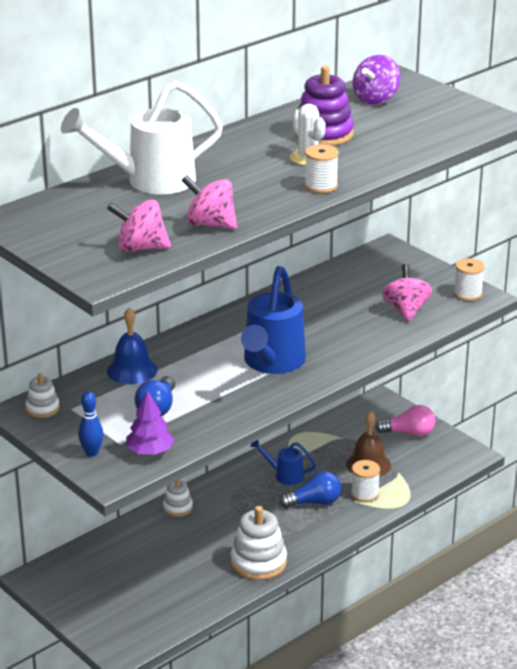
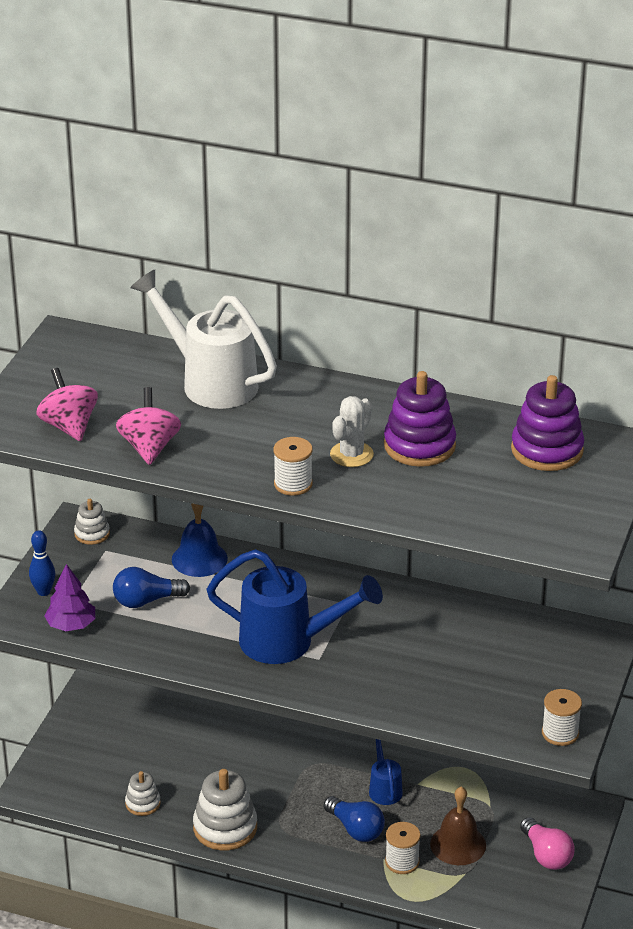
camera: 60 degrees right, 5 degrees up
white stacking toy [163,480,193,517] -> white stacking toy moved to [125,771,161,816]
blue watering can [241,266,306,374] -> blue watering can turned 150 degrees counterclockwise [206,549,383,664]
purple spinning top [353,55,400,105] -> purple stacking toy [511,375,584,471]
pink spinning top [382,264,432,322] -> none

